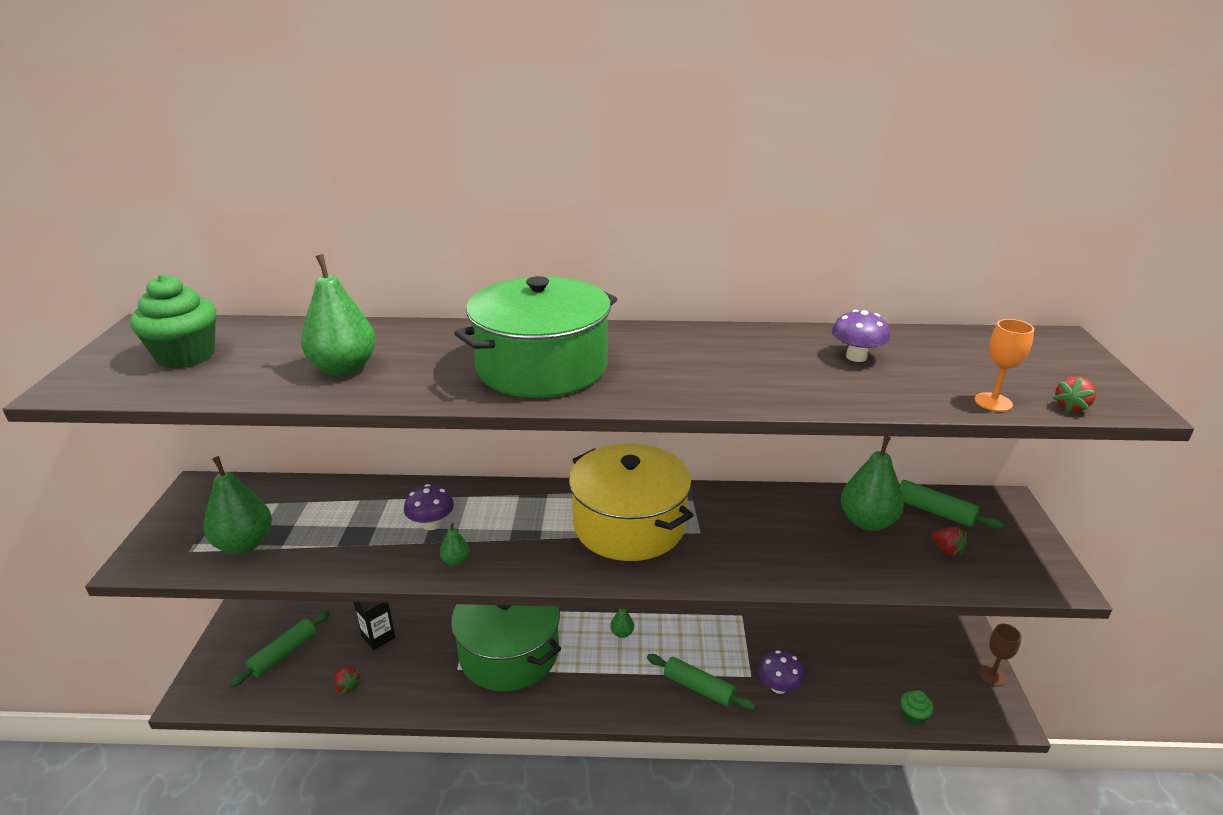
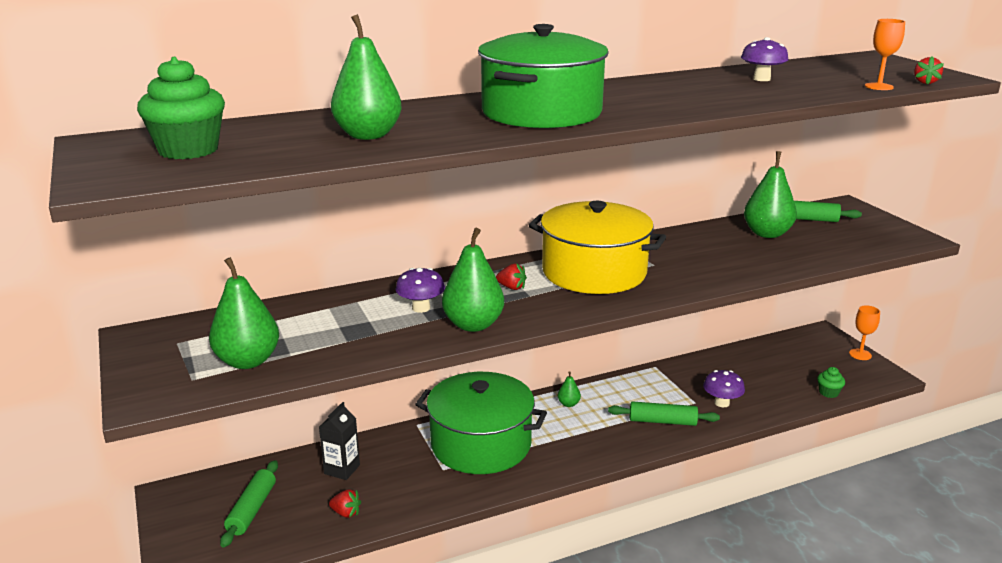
camera: 25 degrees left, 5 degrees down
green pear [440,523,470,566] -> green pear [442,228,504,332], size x2.15
red strawberry [931,527,967,556] -> red strawberry moved to [496,264,527,290]
brown goblet [979,624,1022,686] -> orange goblet [849,305,880,360]

